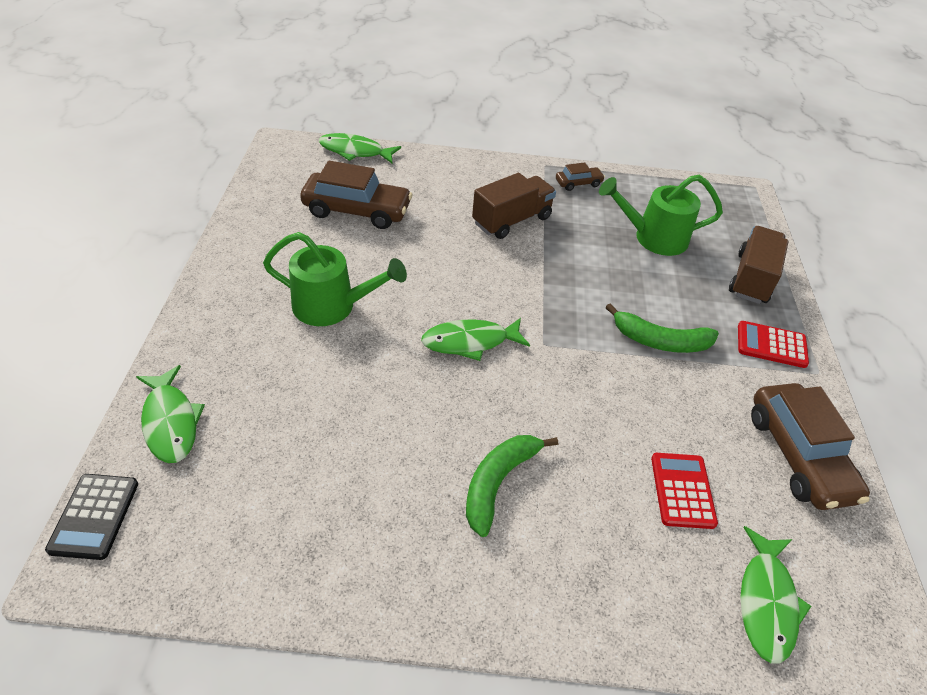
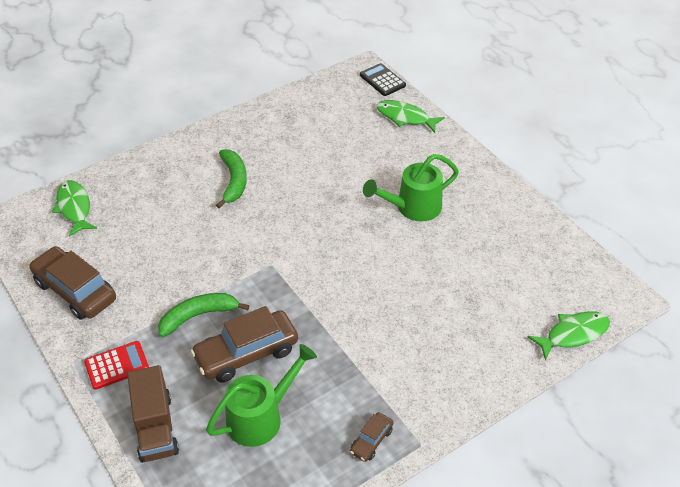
camera: 145 degrees right, 0 degrees up
brown car [300,161,413,229] -> brown car moved to [190,306,298,382]
green fish [421,318,530,361] -> none
brown truck [472,173,556,239] -> none
red calculator [651,453,718,529] -> none

